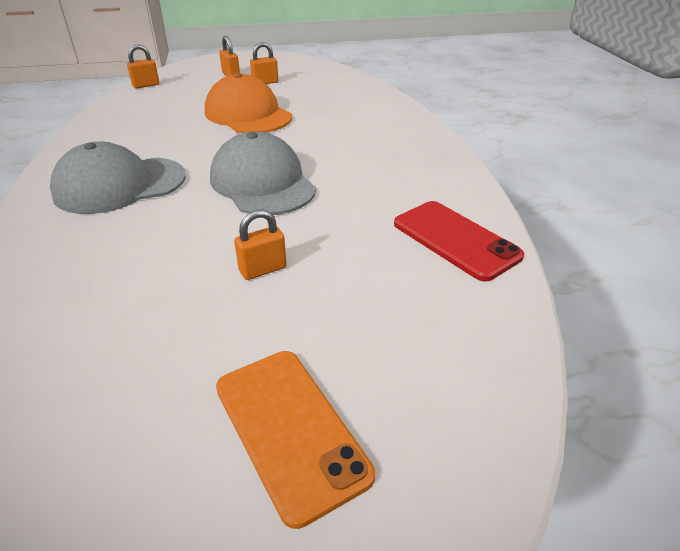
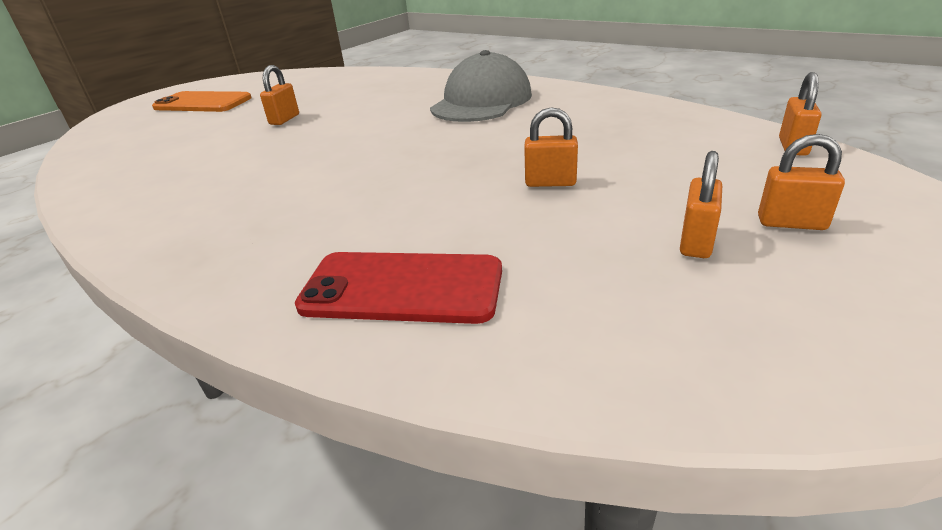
camera: 140 degrees right, 5 degrees down
orange cap [205,73,292,133] -> orange padlock [524,107,578,187]
grey cap [210,131,316,215] -> none
red phone [394,201,524,281] -> red phone moved to [295,252,502,324]

